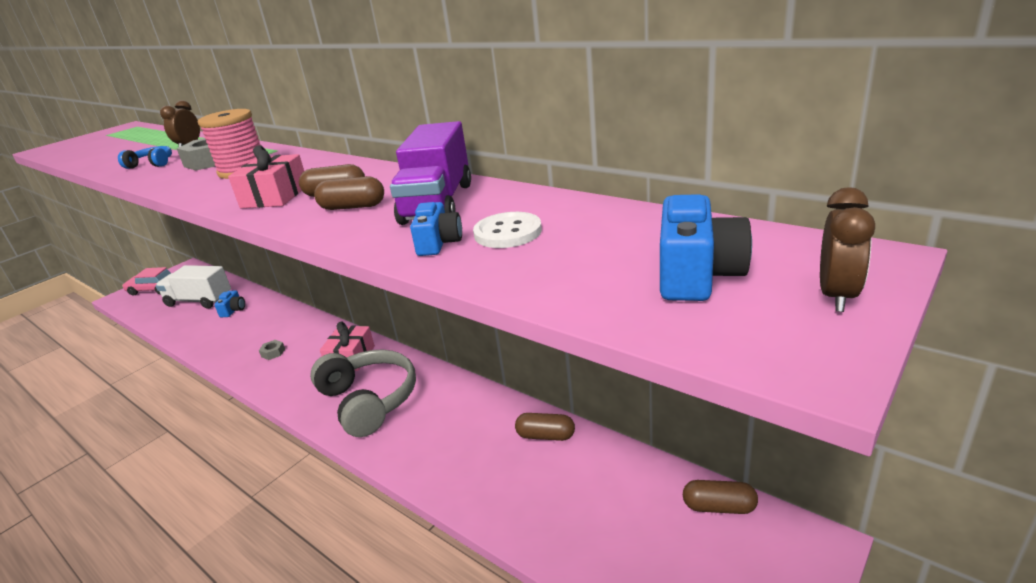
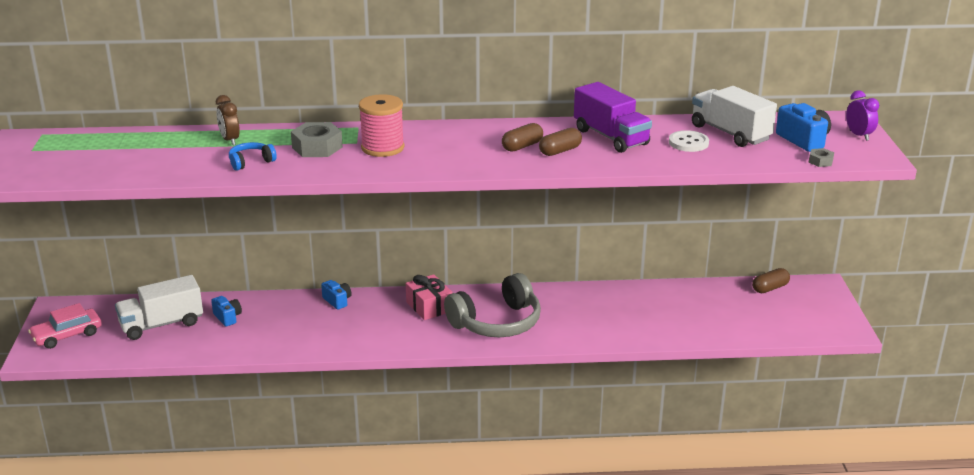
camera: 45 degrees left, 0 degrees up
pink gift [228,145,304,208] -> none
grey nut [259,340,285,360] -> grey nut moved to [809,148,834,167]
grey headphones [310,350,416,437] -> grey headphones turned 135 degrees clockwise [444,273,541,337]
blue camera [410,202,462,256] -> blue camera moved to [321,280,352,310]
brown capsule [515,413,575,441] -> none
brown clock [820,187,875,312] -> purple clock [846,90,879,141]
none -> white truck [692,86,777,147]

